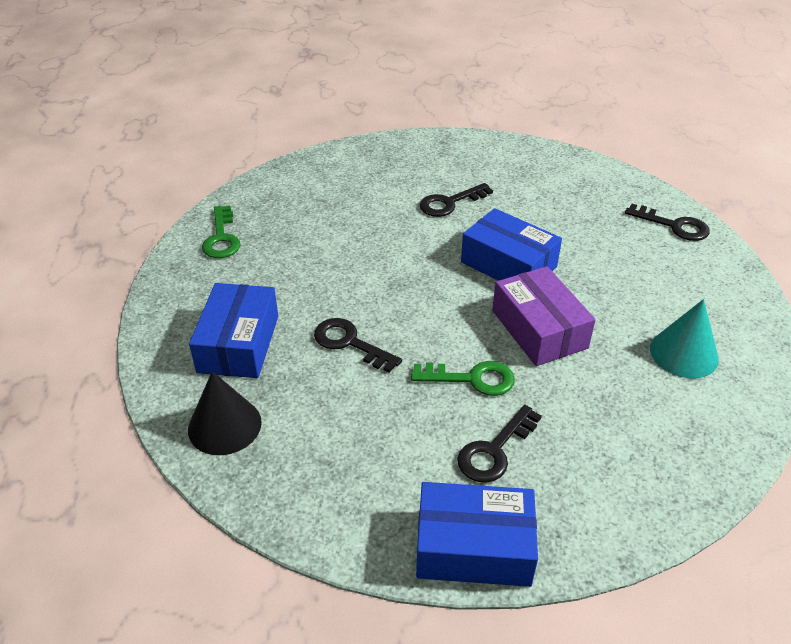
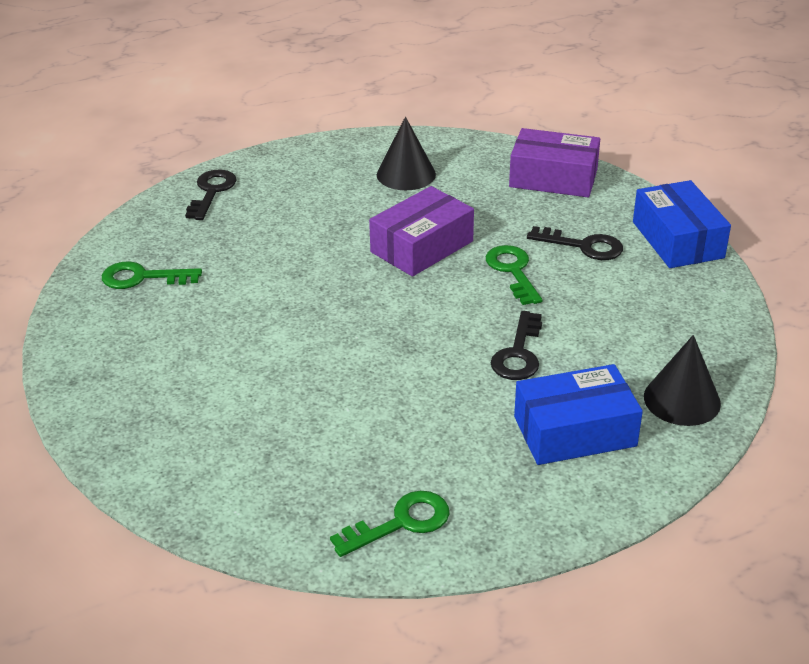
camera: 110 degrees left, 5 degrees down
black key [419,183,493,217] -> none
blue box [461,208,562,281] -> none
turquoise cone [650,299,719,378] -> black cone [377,117,436,190]
none -> green key [102,261,202,289]
none -> purple box [509,128,600,197]

